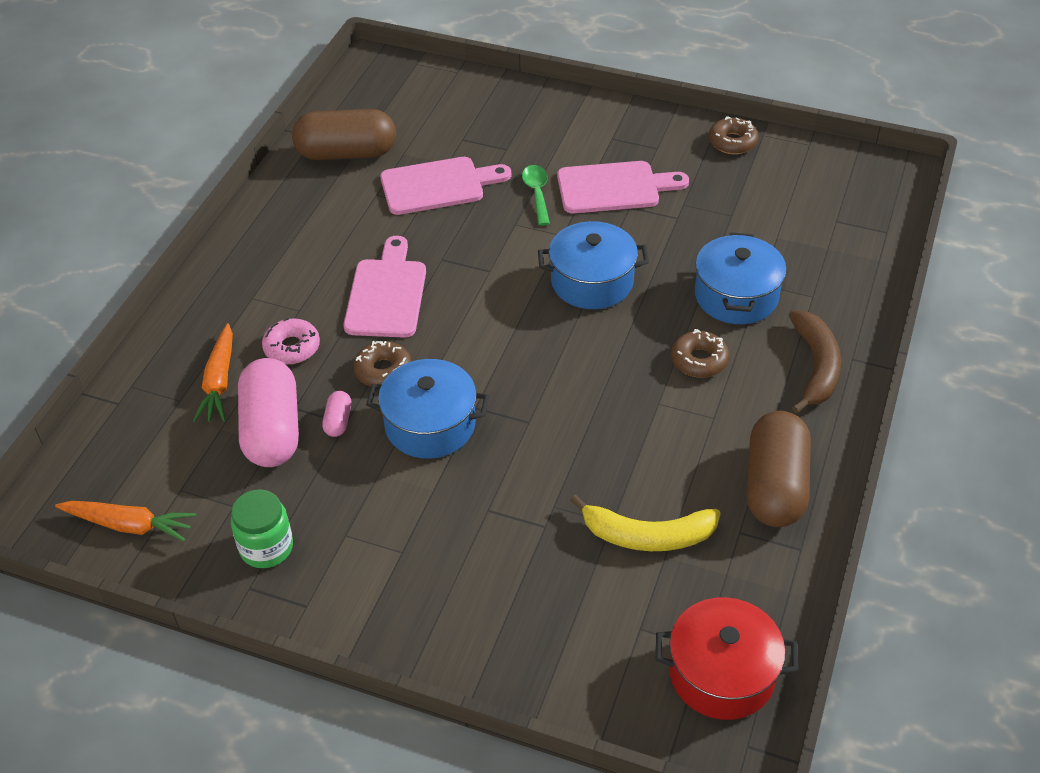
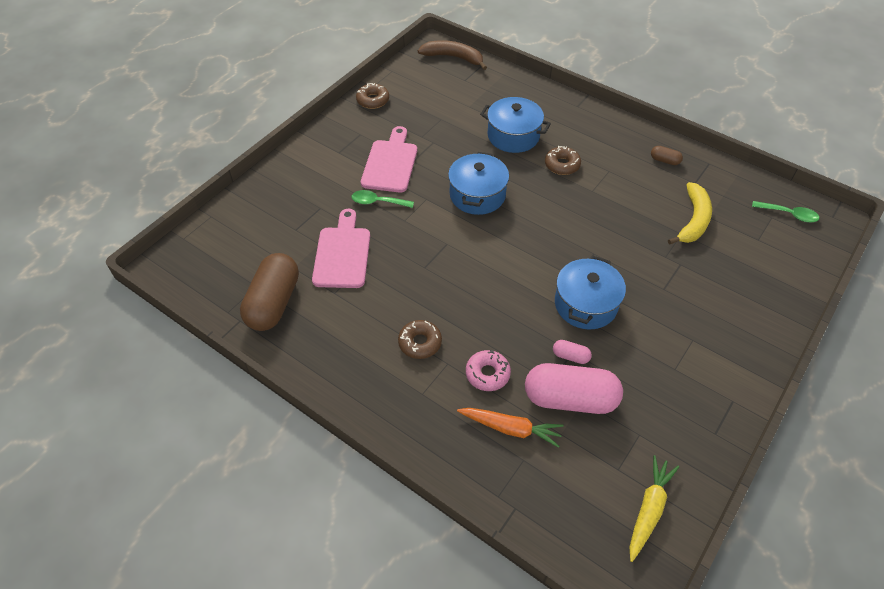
camera: 75 degrees left, 5 degrees up
orange carrot [55,501,196,542] -> yellow carrot [630,455,679,562]
green jar [231,489,293,568] -> none
pink cutting board [344,236,426,338] -> none
brown donut [353,341,412,387] -> brown donut moved to [398,320,442,359]
red pot [656,597,799,720] -> green spoon [752,201,820,223]
brown capsule [746,411,811,527] -> brown capsule [651,146,683,165], size x0.42
brown banana [789,311,841,413] -> brown banana moved to [418,40,487,70]

